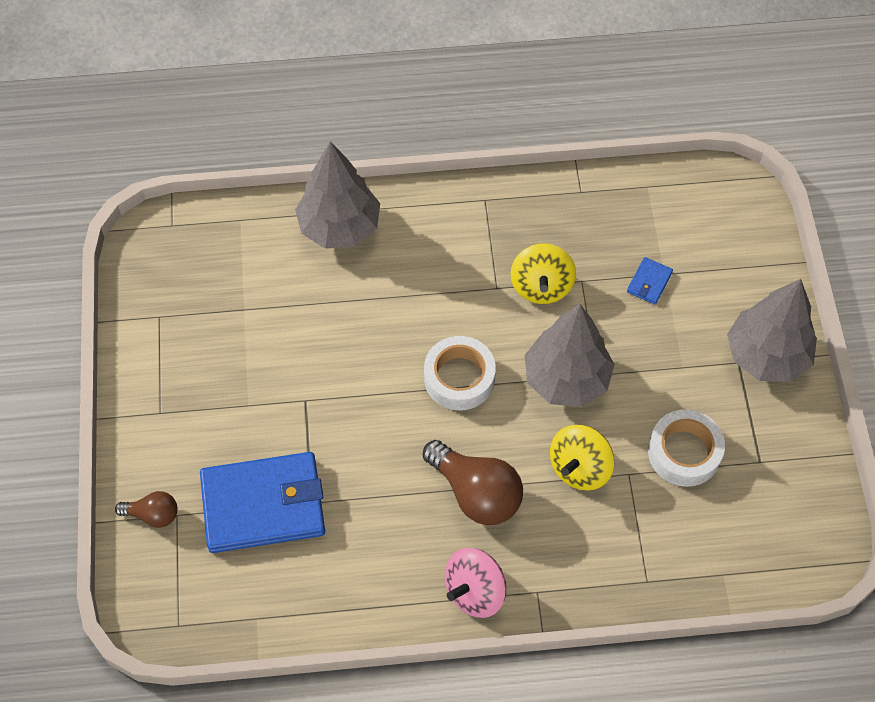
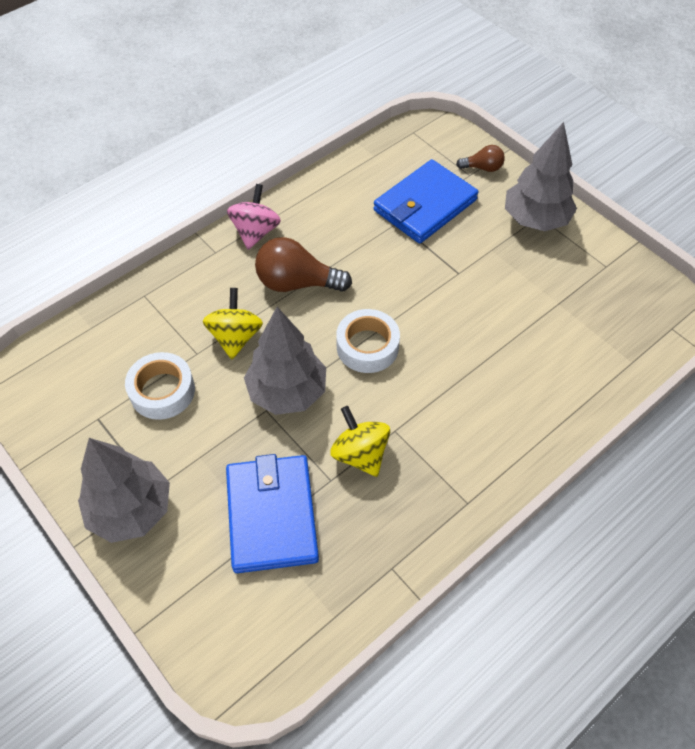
camera: 145 degrees right, 5 degrees down
brown light bulb [115,491,177,528] -> brown light bulb turned 150 degrees counterclockwise [456,145,505,172]
grey tree [295,141,380,249] -> grey tree moved to [505,122,577,231]
blue wallet [627,257,673,305] -> blue wallet [226,454,319,573], size x2.49

